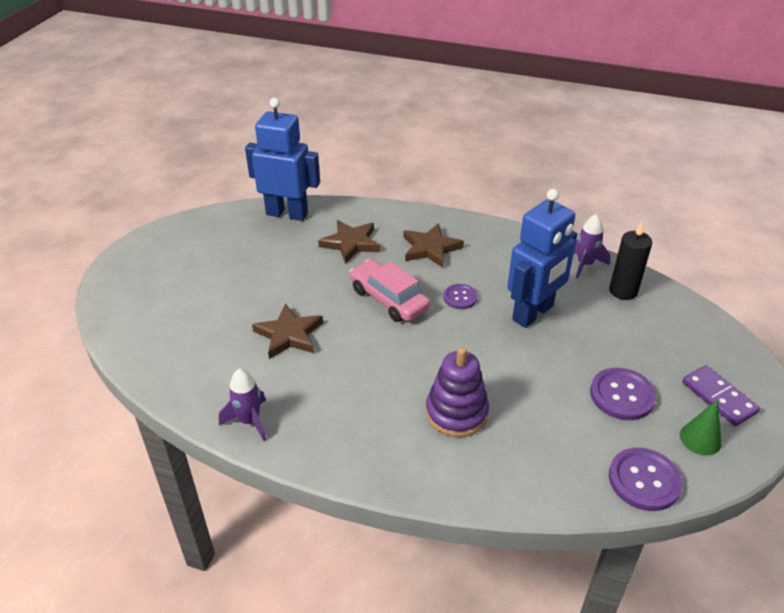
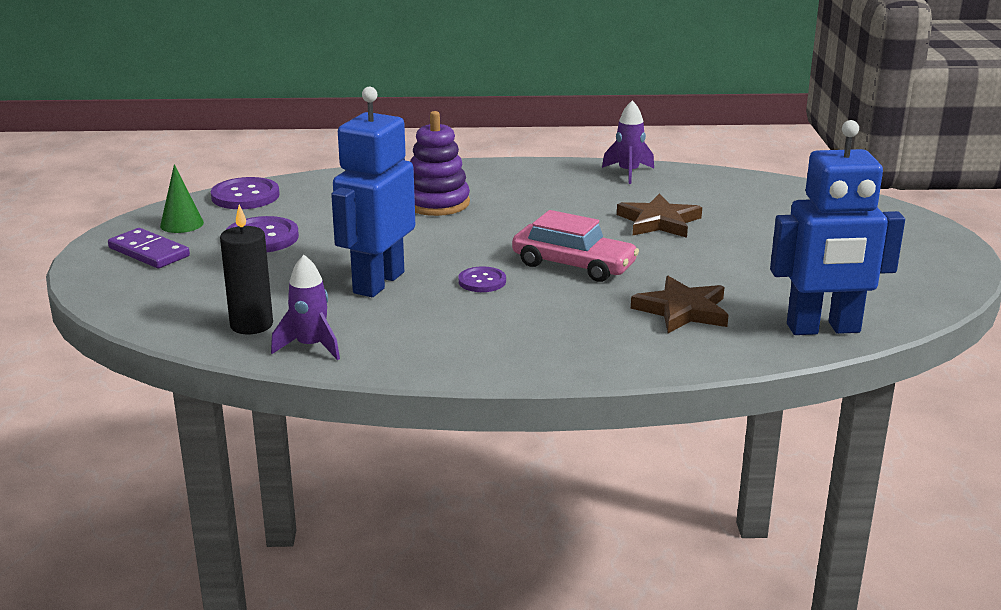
camera: 160 degrees right, 15 degrees down
brown star [404,223,464,268] -> none

